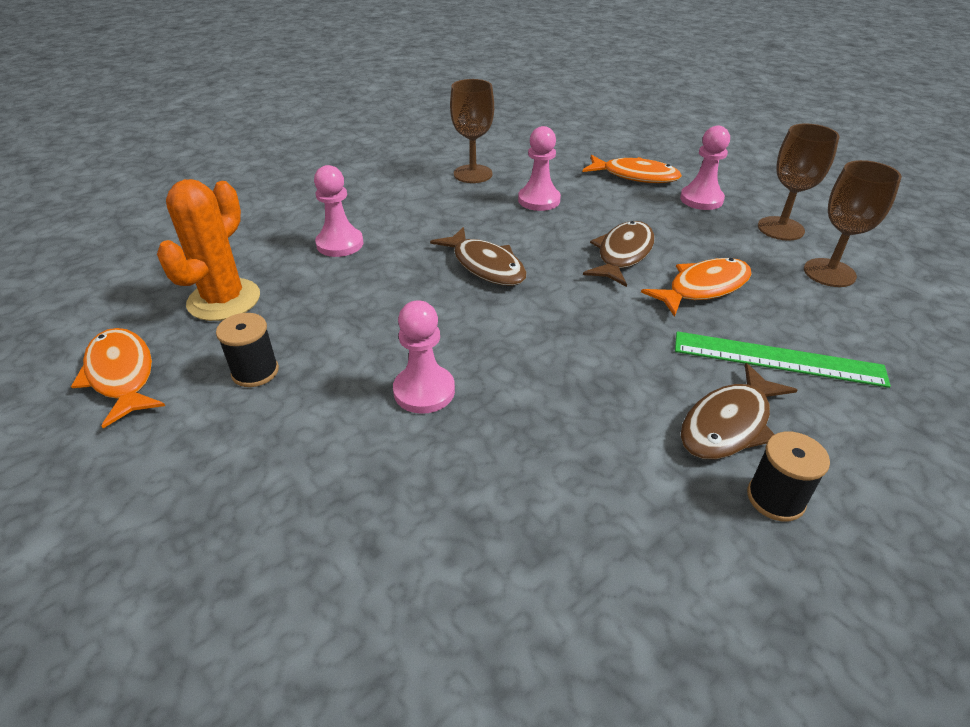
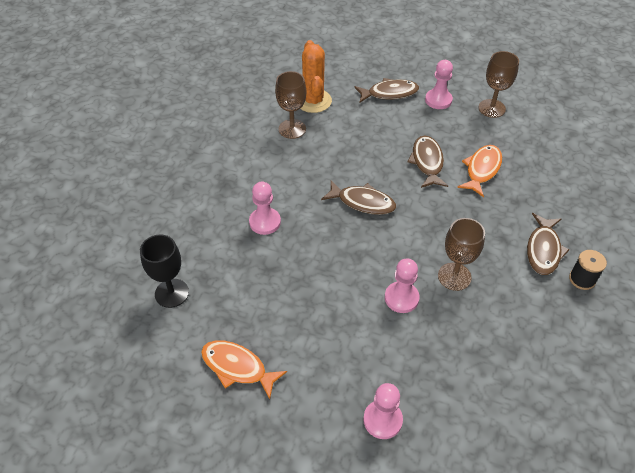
camera: 30 degrees left, 10 degrees up
orange cactus [157,179,260,321] -> orange cactus moved to [300,40,332,113]
black spool [216,313,279,387] -> none
pink pawn [518,126,561,211] -> pink pawn moved to [363,383,403,439]
orange fish [582,155,682,183] -> brown fish [354,78,419,103]
green ruler [675,331,891,388] -> none
brown goblet [804,160,902,287] -> brown goblet moved to [438,218,485,291]
none -> black goblet [140,234,189,308]

